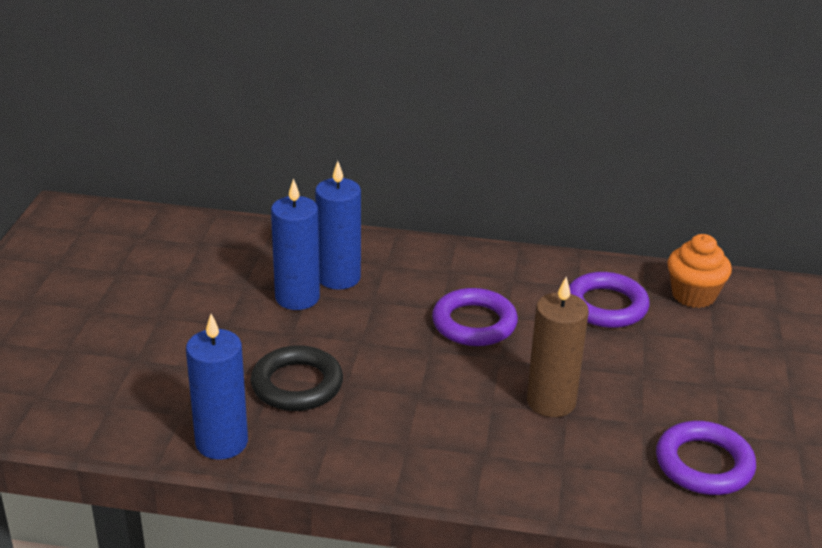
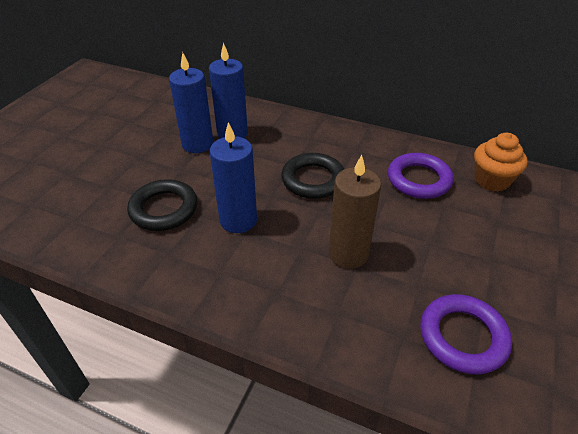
camera: 15 degrees right, 10 degrees up
blue candle [186,314,248,460] -> blue candle moved to [210,122,257,233]
purple ring [432,288,518,346] -> black ring [281,153,344,199]

